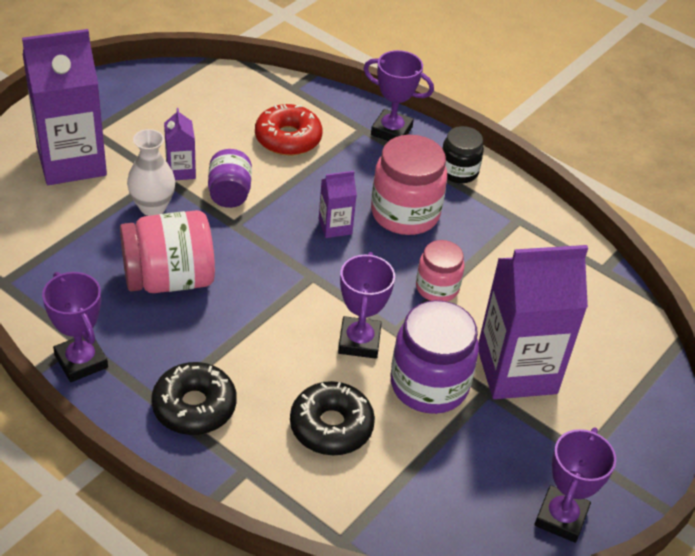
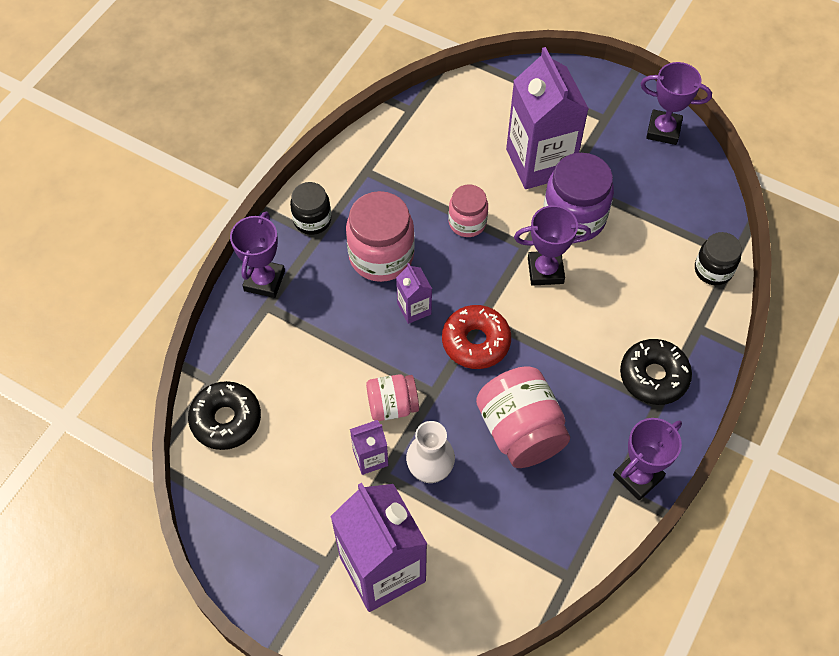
camera: 95 degrees left, 15 degrees up
purple jar [208,149,252,208] -> pink jar [366,374,419,421]
red donut [255,104,322,156] -> red donut moved to [442,305,511,369]
black donut [290,381,375,455] -> black donut moved to [188,381,261,450]
none -> black jar [695,232,742,285]

